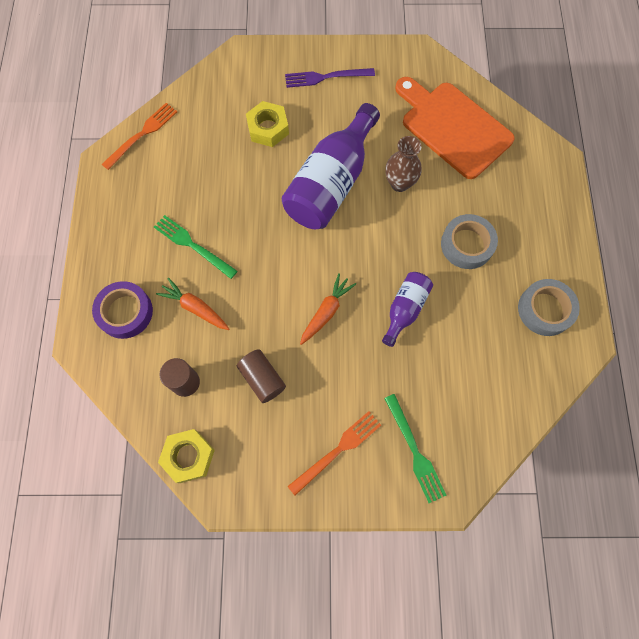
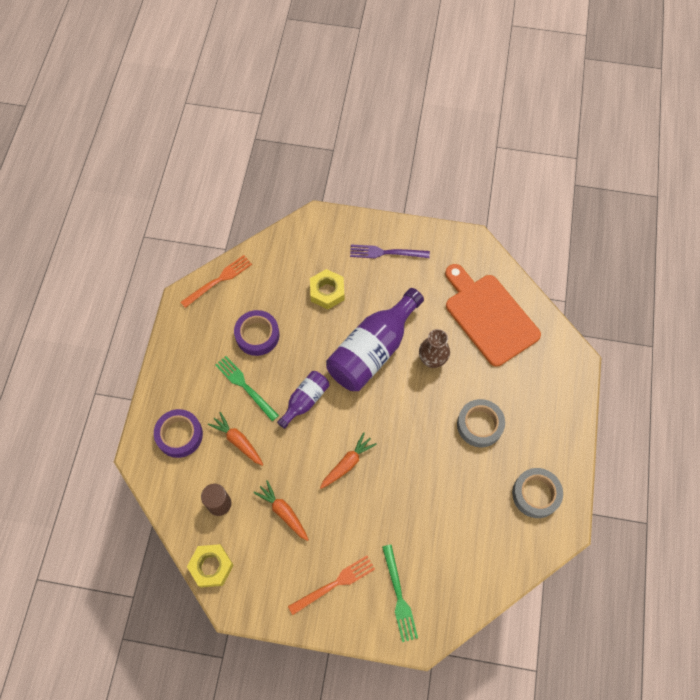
camera: 10 degrees right, 5 degrees down
brown cylinder [237,349,286,403] -> orange carrot [253,480,309,541]
purple bottle [382,272,433,347] -> purple bottle moved to [277,371,329,429]
none -> purple tape [234,310,279,356]

